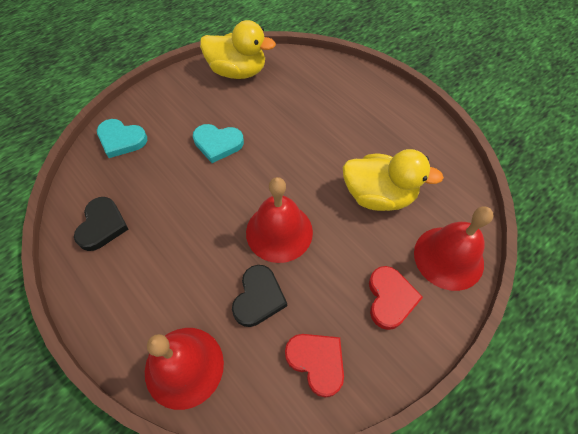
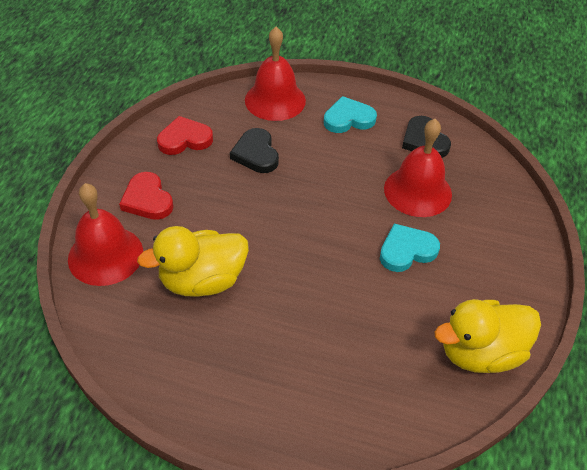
camera: 145 degrees right, 10 degrees down
turquoise heart [97,119,147,158] -> turquoise heart moved to [324,96,377,133]
red bell [246,177,313,263] -> red bell moved to [384,119,452,217]
red heart [285,334,344,398] -> red heart turned 150 degrees clockwise [157,116,213,155]

